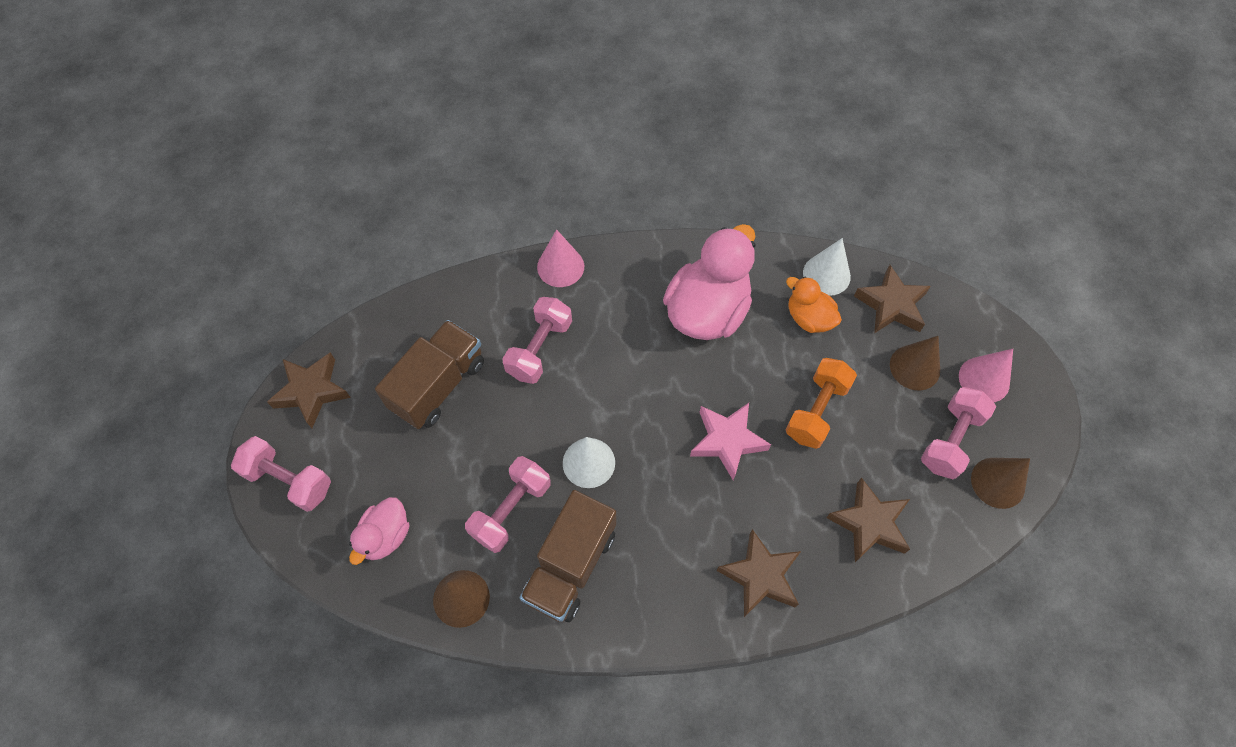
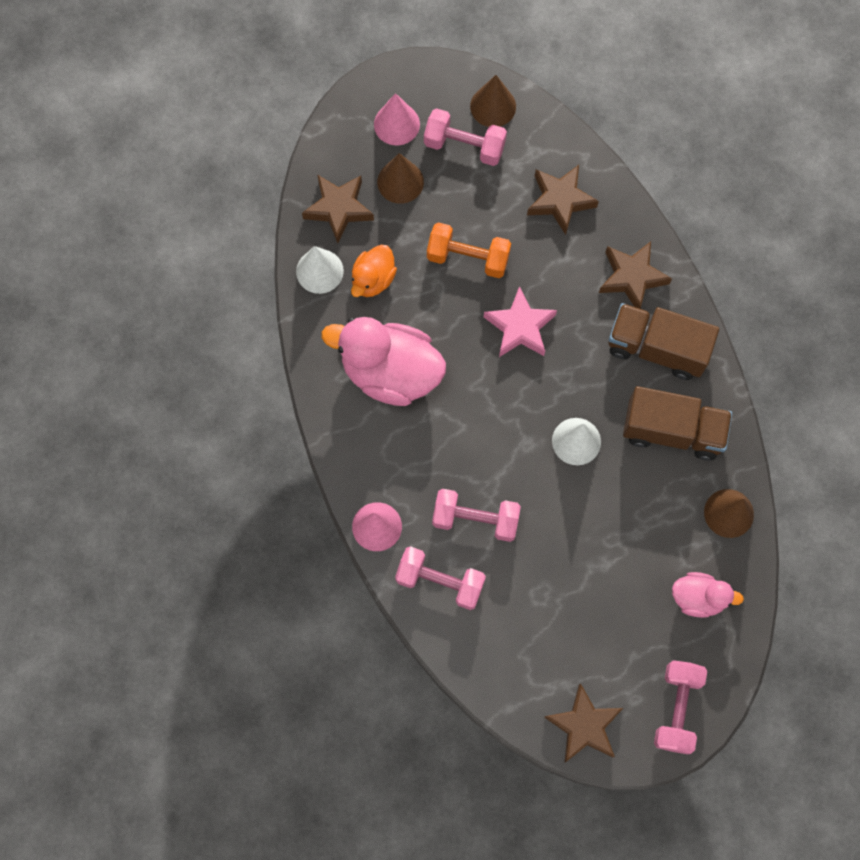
camera: 105 degrees left, 10 degrees up
brown truck [375,320,484,429] -> brown truck moved to [609,303,719,380]
pink dumbbell [465,456,550,553] -> pink dumbbell moved to [395,546,486,610]

